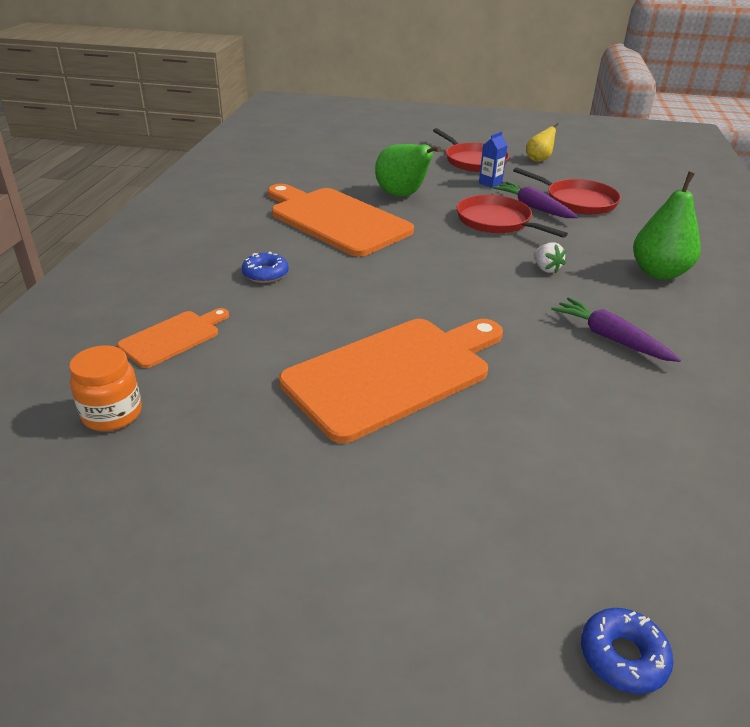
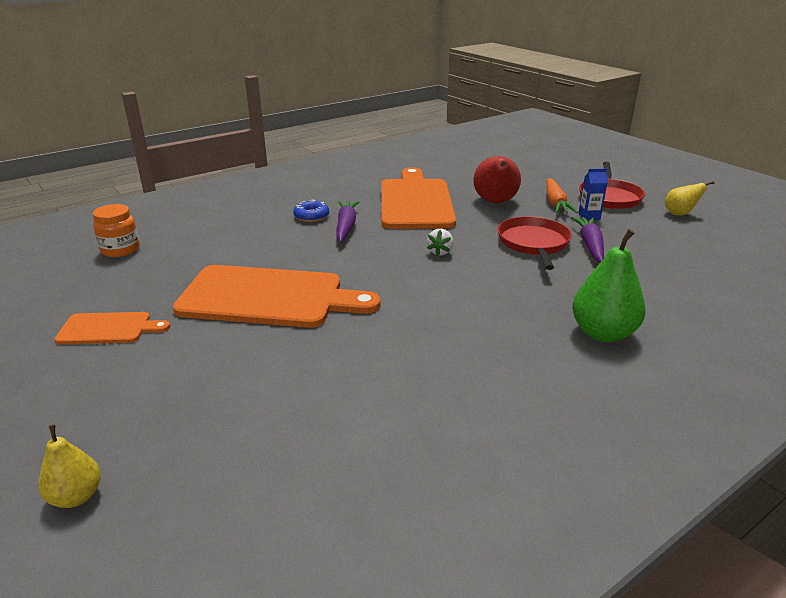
camera: 45 degrees right, 5 degrees down
orange cutting board [117,308,229,368] -> orange cutting board moved to [54,312,170,344]
green pear [375,144,441,197] -> red pear [473,156,521,203]
red pan [513,167,621,215] -> none
white strawberry [533,242,566,274] -> white strawberry moved to [427,229,454,256]
purple carrot [551,297,681,362] -> purple carrot moved to [336,201,360,242]
blue donut [581,608,674,694] -> yellow pear [38,424,101,508]
none -> orange carrot [546,178,578,213]

